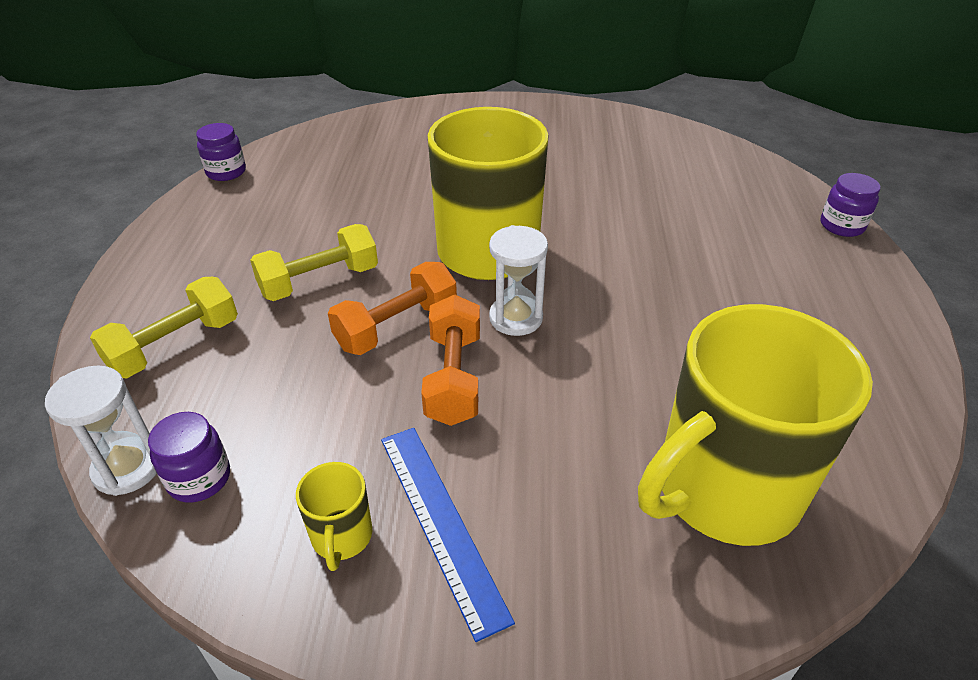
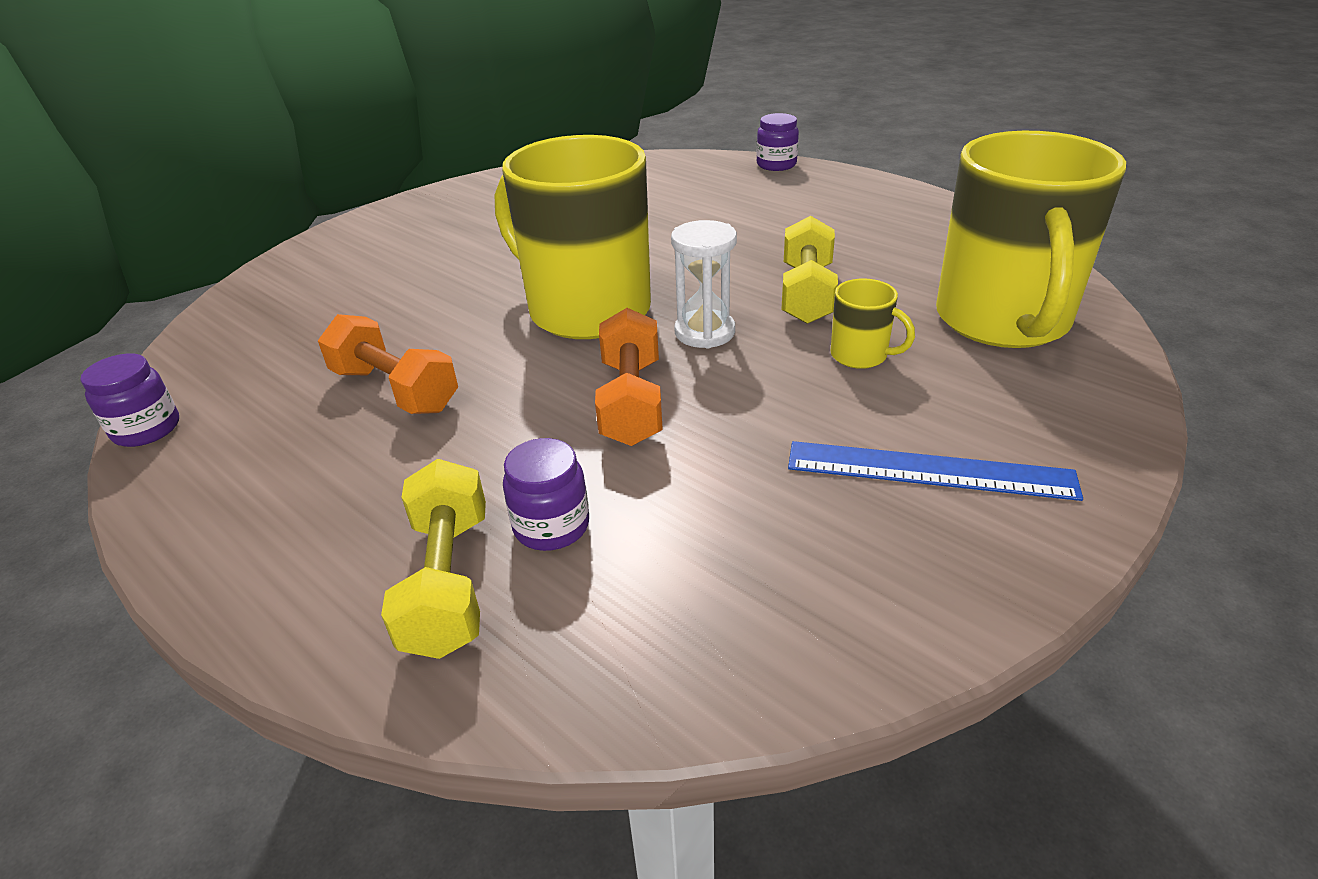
camera: 50 degrees left, 5 degrees down
white hourglass [45,366,157,496] -> none
purple jar [148,412,230,502] -> purple jar moved to [503,438,589,551]
yellow dumbbell [250,224,378,301] -> yellow dumbbell moved to [782,216,838,324]
yellow mug [296,462,372,571] -> yellow mug moved to [831,278,915,369]
orange dumbbell [421,295,480,426] -> orange dumbbell moved to [318,314,458,414]

